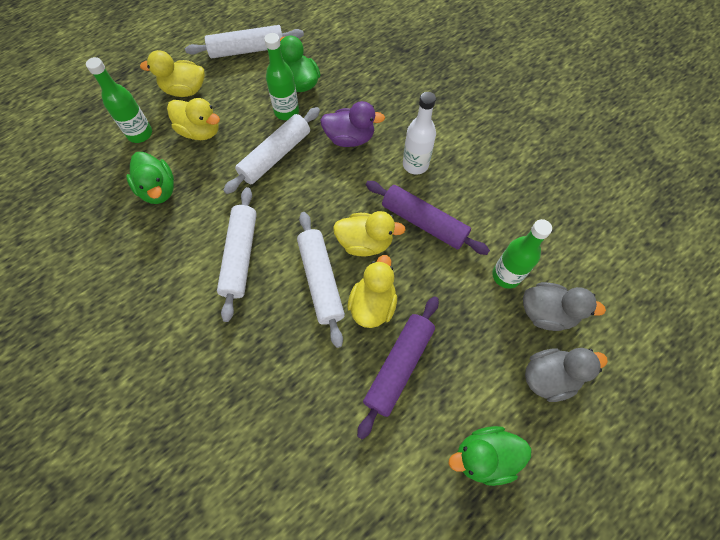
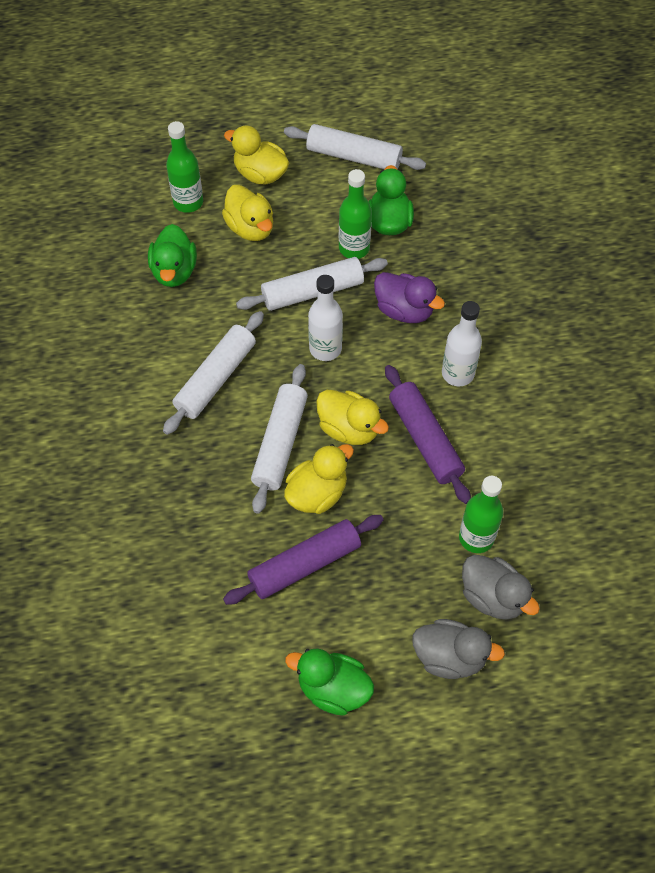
camera: 30 degrees right, 5 degrees down
none -> white bottle [308,275,343,361]

